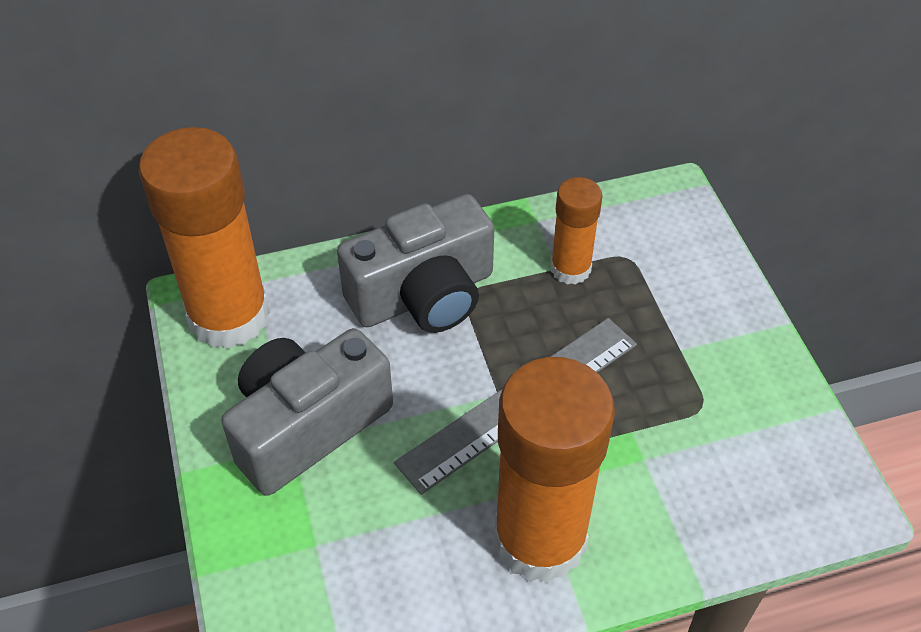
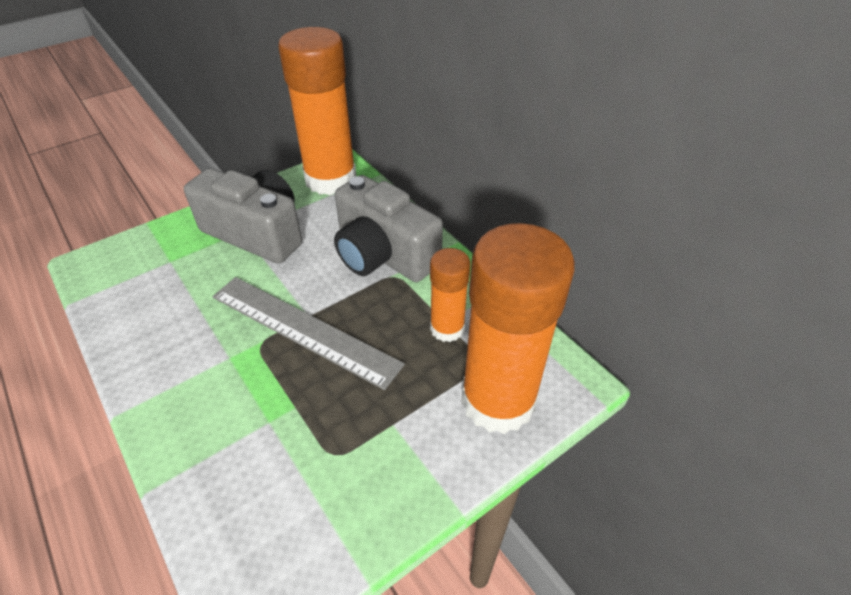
camera: 70 degrees right, 5 degrees down
orange glue stick [494,357,615,583] -> orange glue stick moved to [461,223,575,434]

